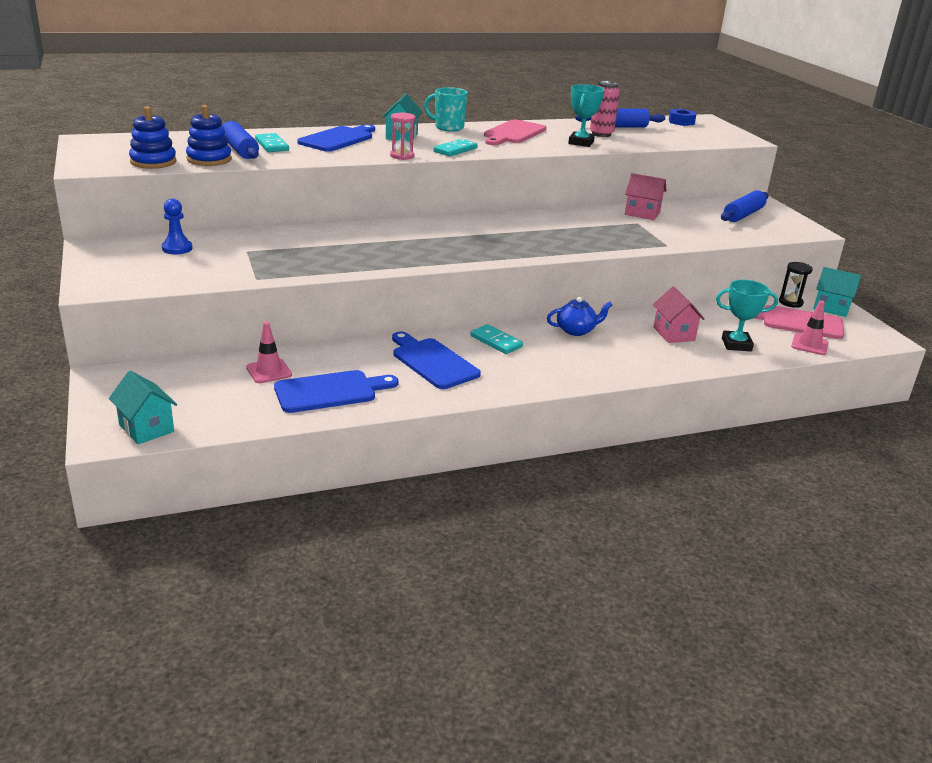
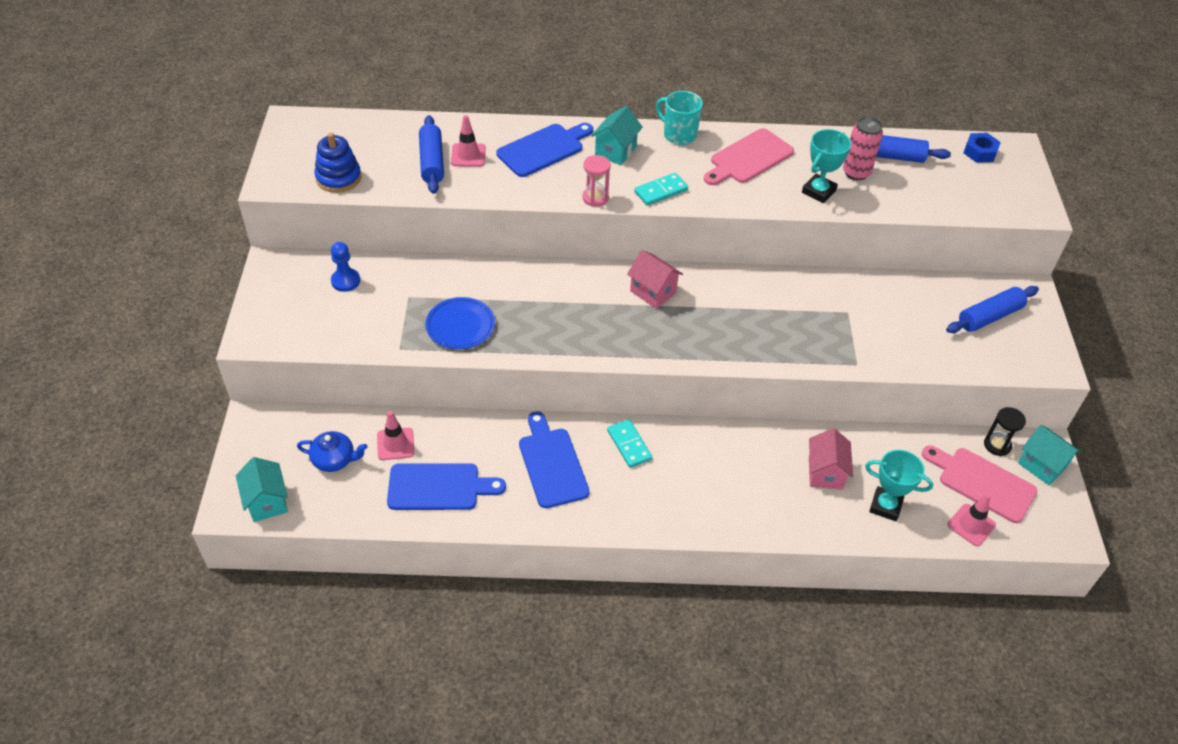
camera: 20 degrees right, 20 degrees up
blue stacking toy [186,105,232,166] -> none
turquoise domino [255,133,289,152] -> pink traffic cone [451,115,486,167]
blue teapot [547,297,612,336] -> blue teapot moved to [297,431,367,472]
pink house [625,173,666,220] -> pink house moved to [627,250,683,309]
none -> blue plate [425,297,495,349]

